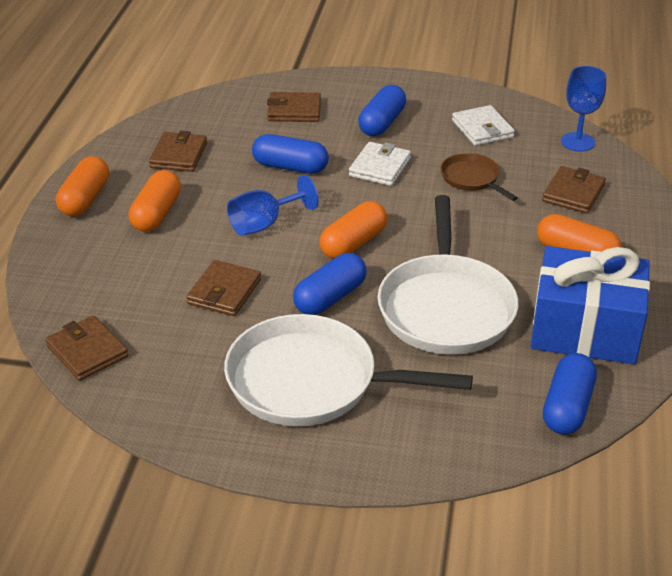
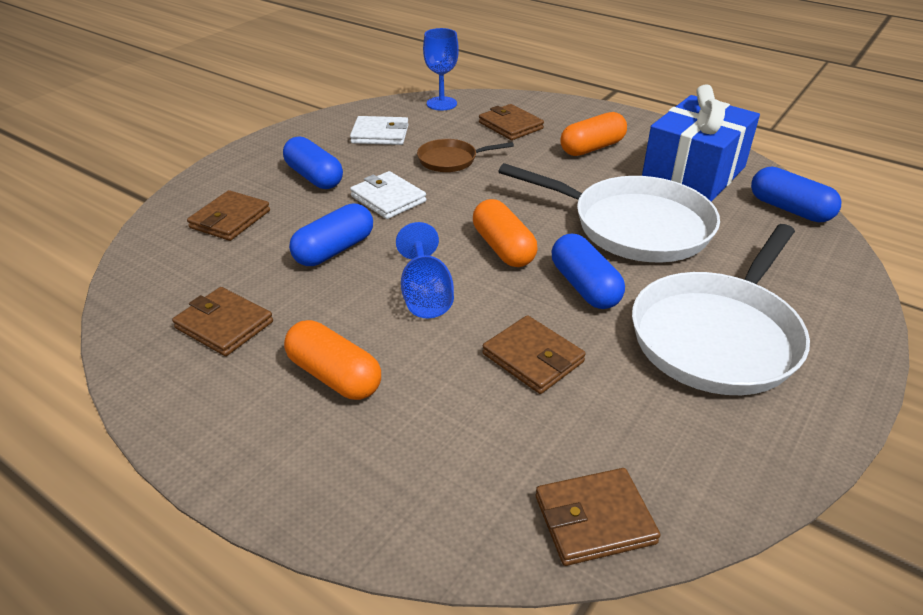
camera: 65 degrees left, 0 degrees up
orange capsule [56,156,109,216] -> none

